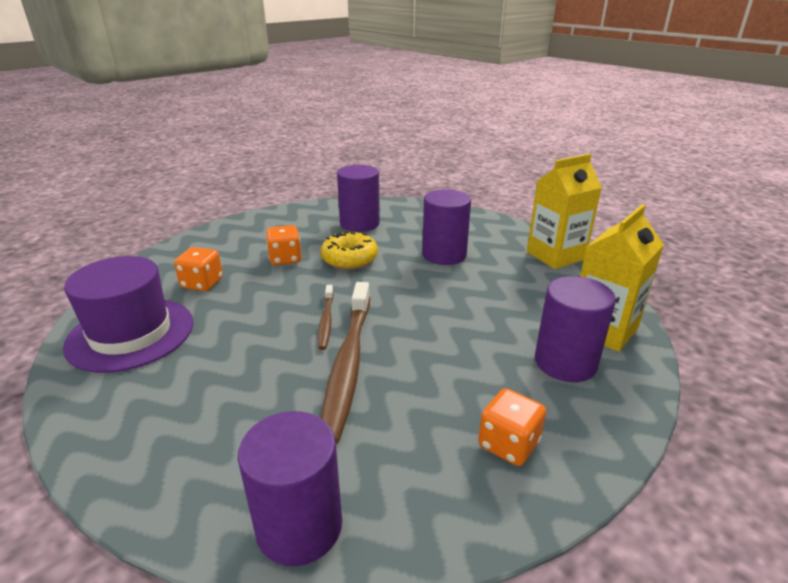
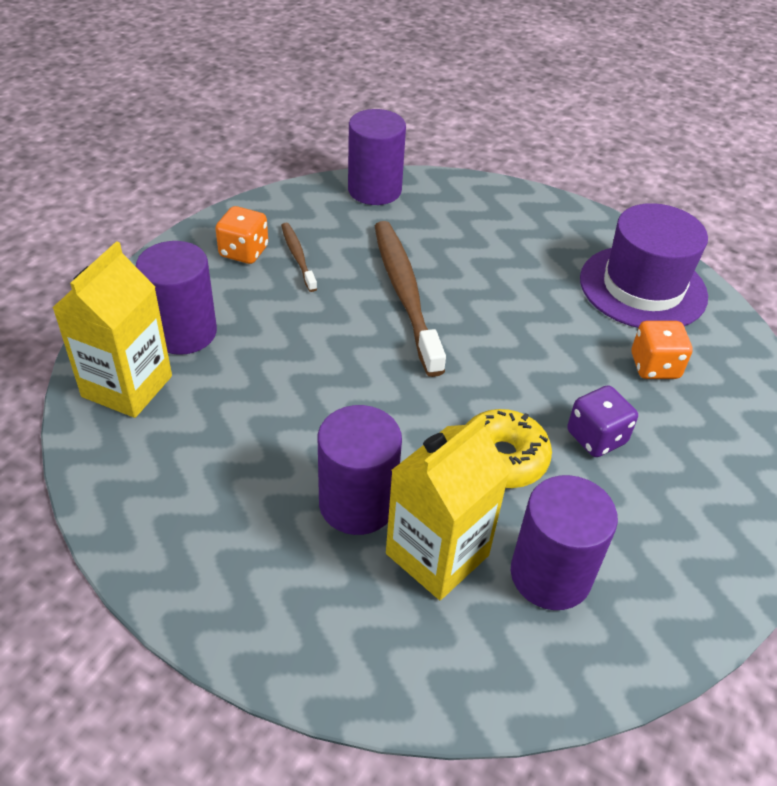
camera: 160 degrees right, 15 degrees up
orange dice [266,225,301,265] -> purple dice [567,385,638,457]
brown toothbrush [318,285,334,350] -> brown toothbrush moved to [281,223,317,292]
yellow carton [527,154,602,269] -> yellow carton moved to [386,414,510,600]

